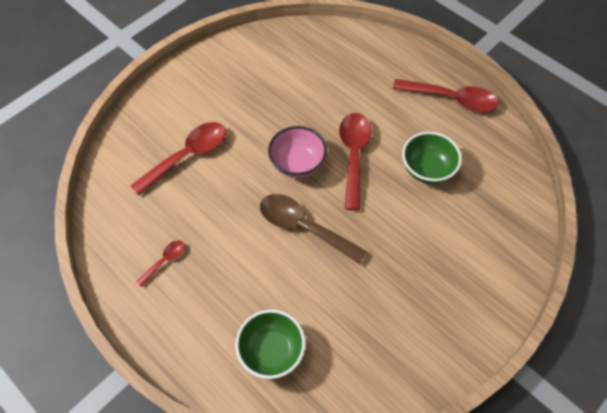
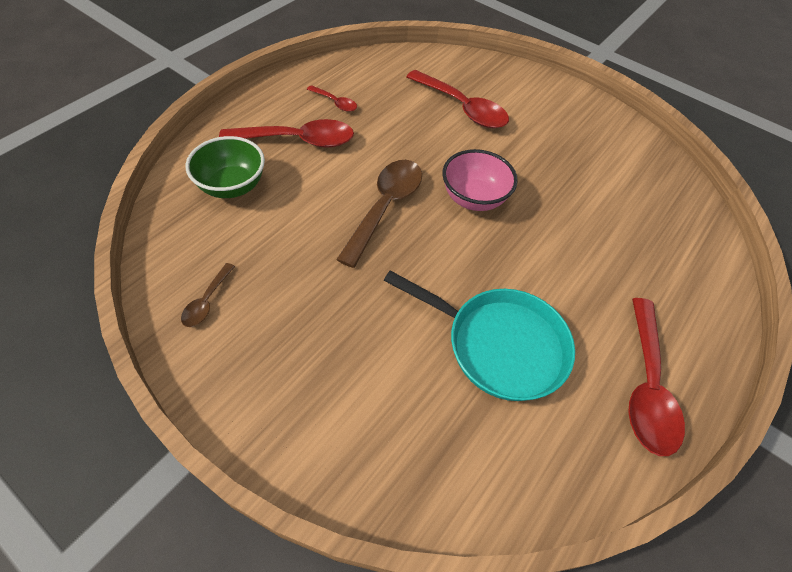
camera: 80 degrees right, 5 degrees down
red spoon [339,113,372,210] -> red spoon moved to [219,119,354,148]
green bowl [402,132,462,184] -> turquoise pan [384,270,575,401]
none -> brown spoon [181,263,235,327]

